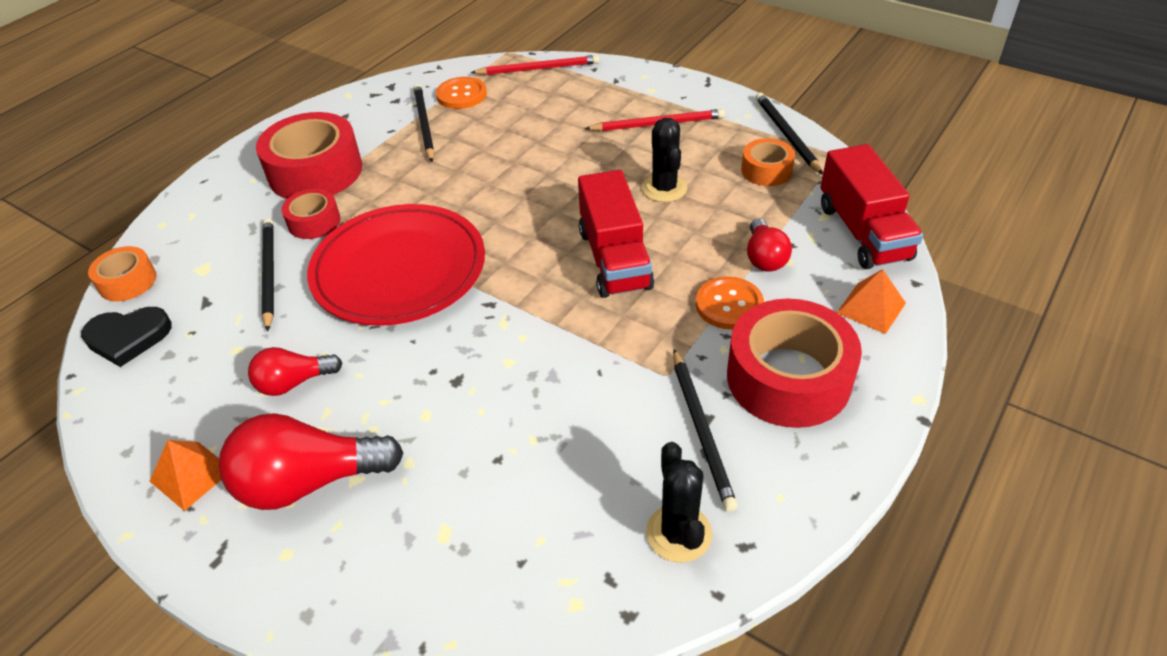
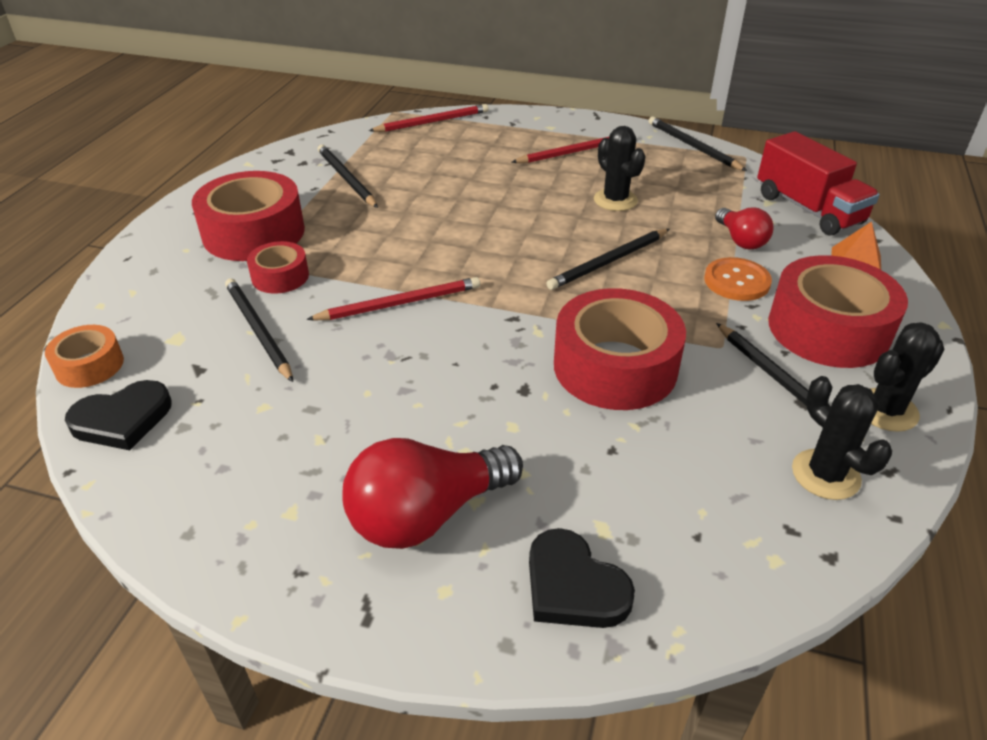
camera: 20 degrees left, 5 degrees down
orange pyramid [149,440,221,511] -> none
red light bulb [248,347,342,396] -> none
red plate [307,204,485,326] -> red pencil [306,277,480,320]
orange button [436,77,487,109] -> none
red truck [578,170,654,298] -> black pencil [547,229,670,290]
orange tape [741,138,795,186] -> none
none -> black heart [529,528,635,628]
none -> red tape [554,288,686,410]
none -> black cactus [869,322,945,432]

